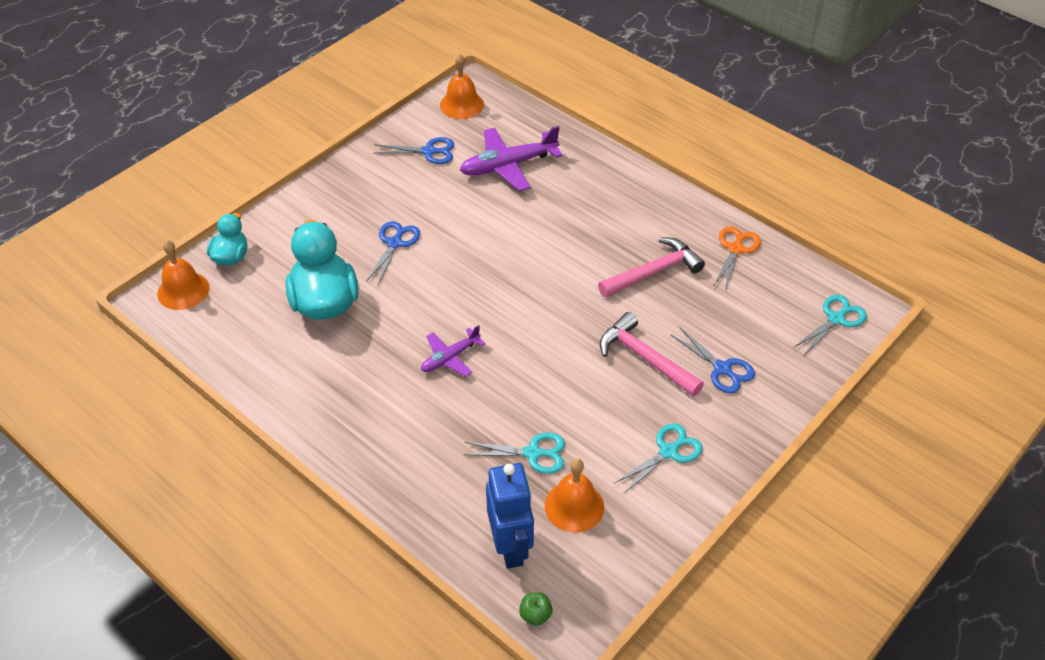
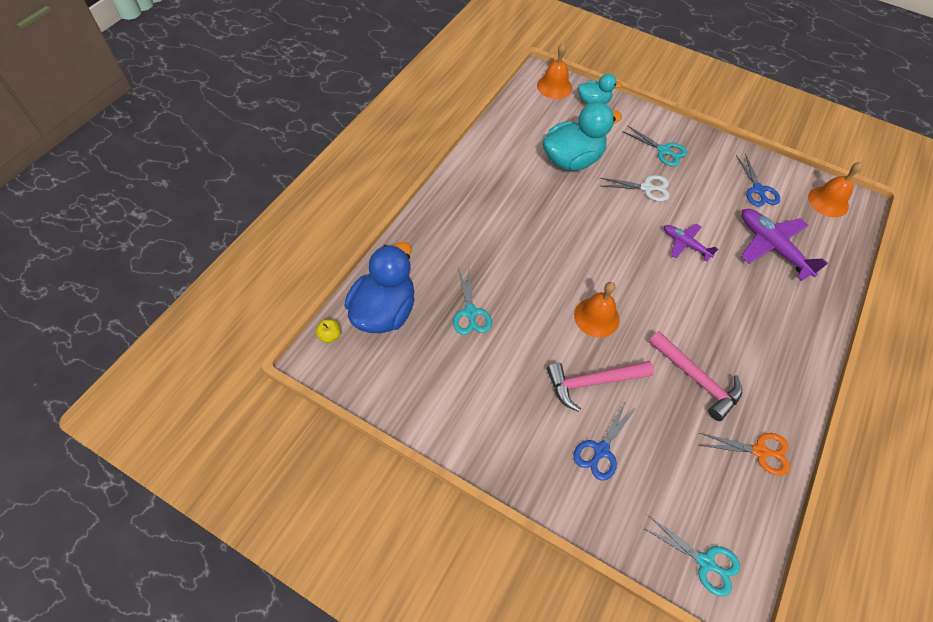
camera: 75 degrees right, 10 degrees up
blue scissors [366,221,420,284] -> white scissors [601,175,670,202]
purple plane [421,325,486,377] -> purple plane moved to [664,223,718,262]
blue robot [486,463,534,569] -> blue duck [345,242,415,333]
green apple [519,592,553,626] -> yellow apple [316,319,341,343]
orange bell [545,459,604,533] -> orange bell moved to [574,282,620,338]
pink hammer [600,312,704,397] -> pink hammer turned 135 degrees counterclockwise [547,361,654,412]
turquoise scissors [613,423,703,494] -> turquoise scissors moved to [623,126,687,166]

